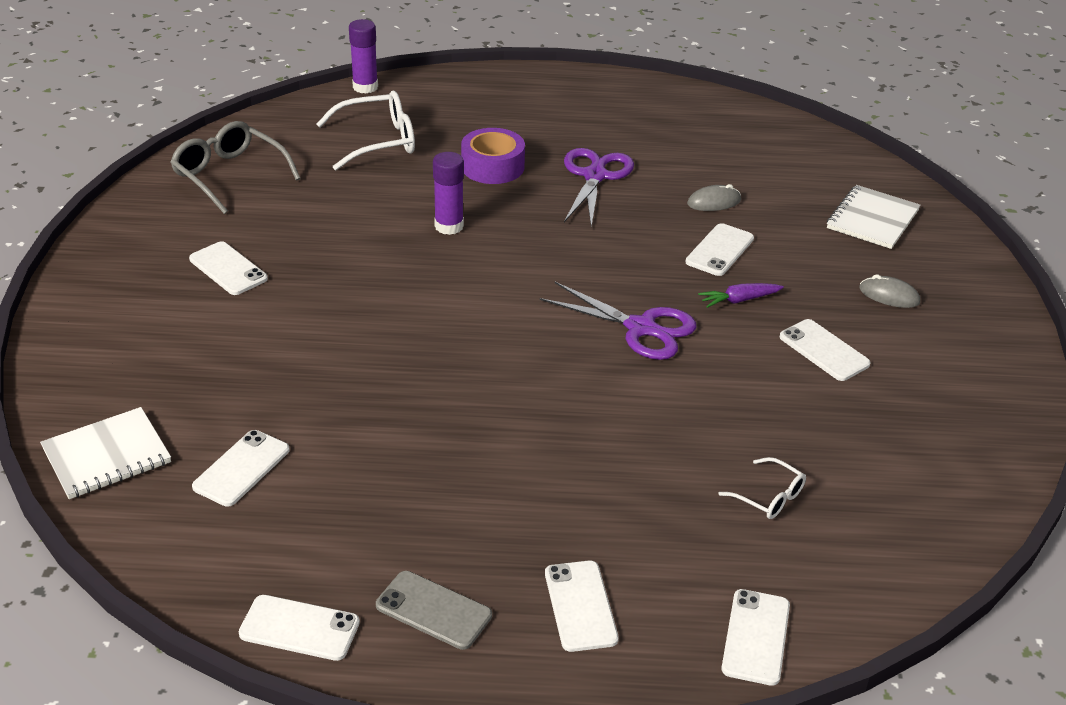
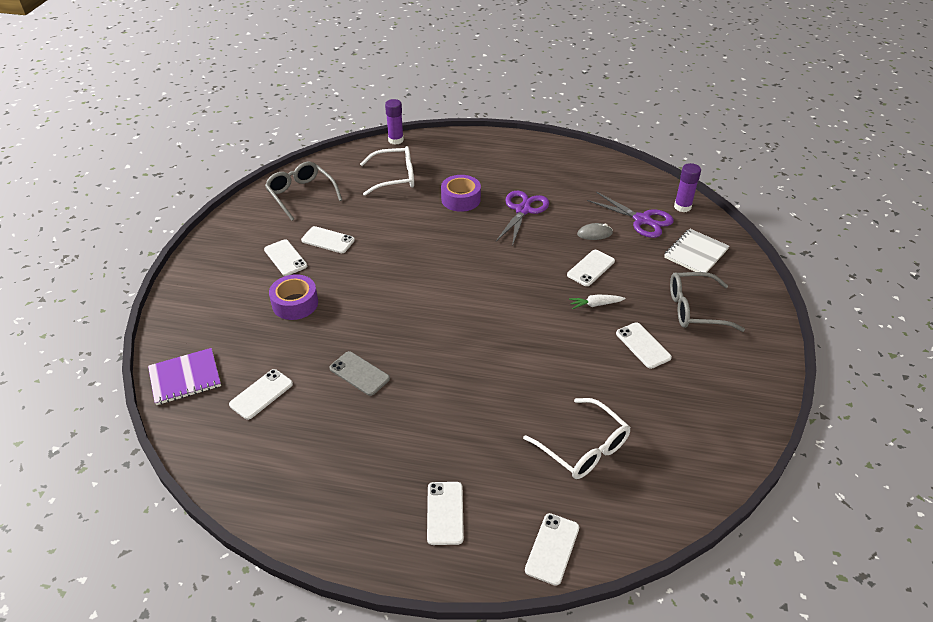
camera: 10 degrees right, 5 degrees up
white notebook [40,407,171,499] -> purple notebook [148,348,221,405]
white phone [239,595,360,661] -> white phone moved to [301,226,355,253]
grey phone [376,571,492,650] -> grey phone moved to [329,351,390,396]
purple glue stick [433,152,464,235] -> purple glue stick moved to [674,163,701,212]
purple scissors [540,282,696,360] -> purple scissors moved to [587,192,674,238]
purple carrot [698,283,784,308] -> white carrot [569,295,626,309]
white glasses [718,457,806,519] -> white glasses [523,398,631,479], size x1.85
grey mouse [859,274,920,308] -> grey glasses [670,272,745,332]
none -> purple tape [269,274,318,320]

